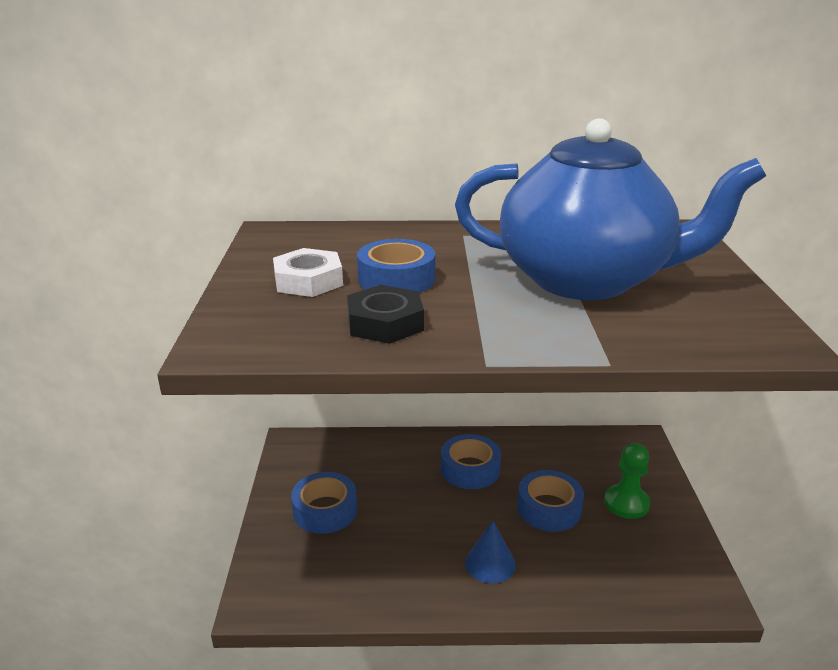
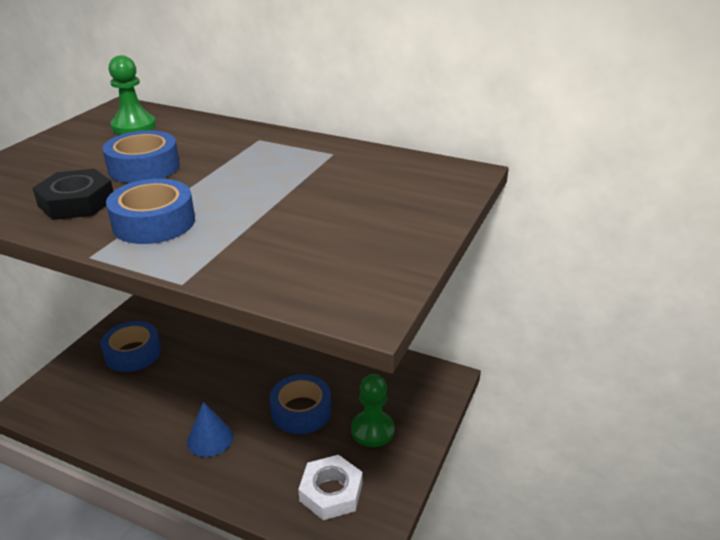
camera: 25 degrees right, 5 degrees up
white nut [273,248,343,297] -> white nut moved to [298,455,363,520]
blue tape [441,434,501,489] -> blue tape moved to [106,179,195,244]
blue teapot [455,118,766,300] -> none
none -> green pawn [108,55,156,135]

